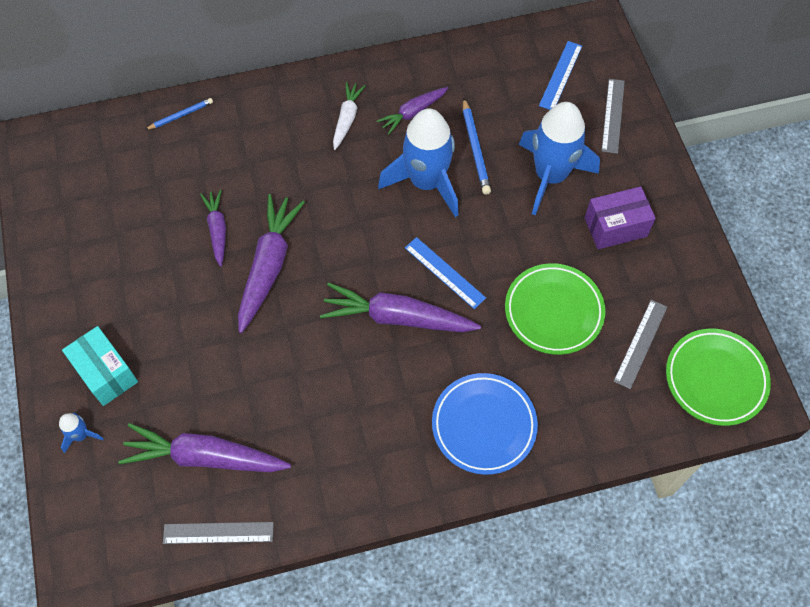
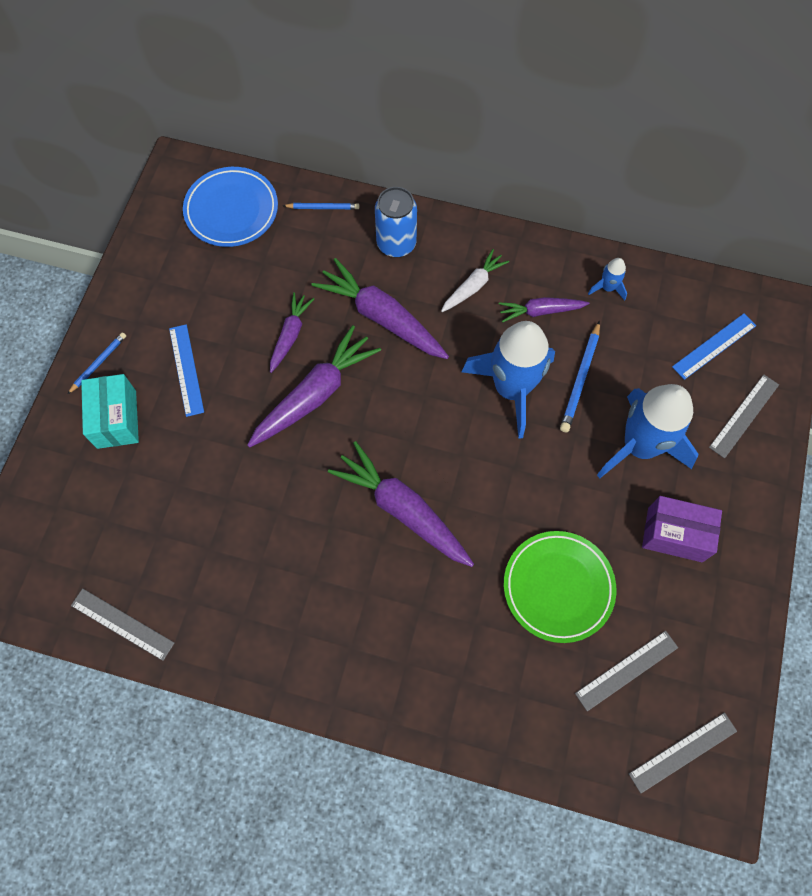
camera: 30 degrees right, 5 degrees up
blue rocket [59,412,104,453] -> blue rocket moved to [588,258,627,301]
purple carrot [118,423,291,472] -> purple carrot moved to [311,258,449,359]
blue ruler [405,237,486,309] -> blue ruler moved to [169,324,204,417]
blue plate [432,373,538,475] -> blue plate moved to [183,167,278,247]
green plate [666,329,771,426] -> grey ruler [629,712,737,793]
none -> blue pencil [68,332,126,394]
none -> blue can [375,187,417,257]

